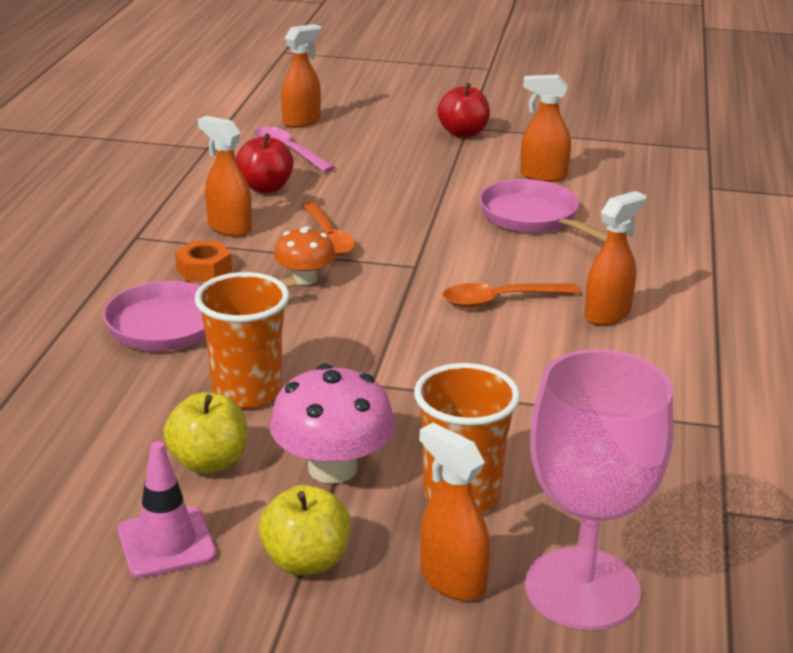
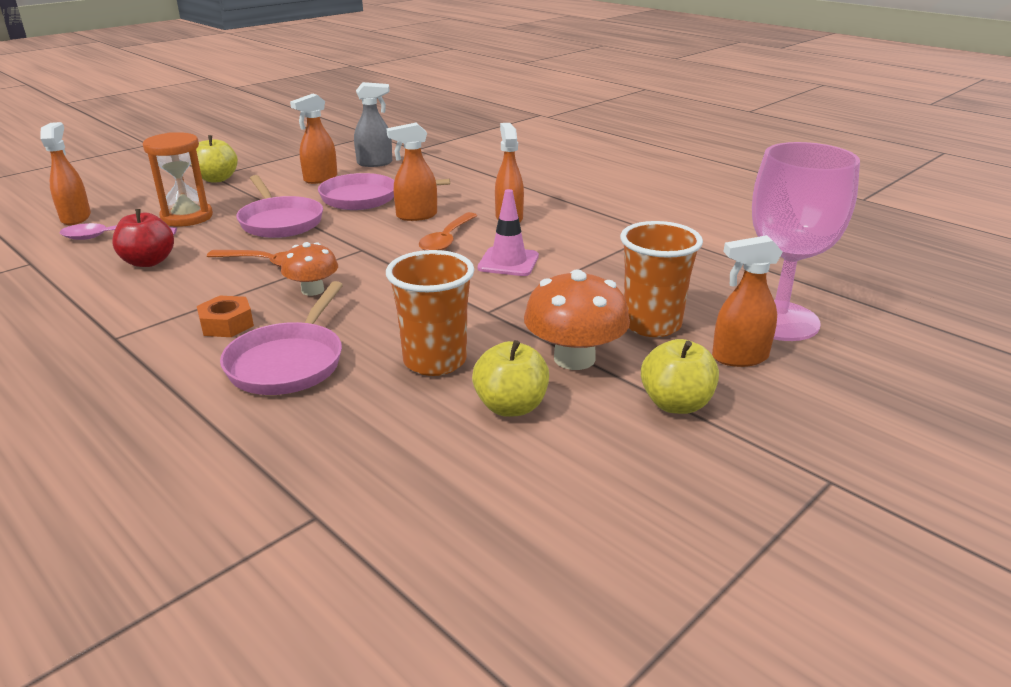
camera: 55 degrees left, 0 degrees up
pink traffic cone [118,441,216,578] -> pink traffic cone moved to [478,189,539,276]
orange spray bottle [198,116,252,237] -> orange spray bottle moved to [387,123,437,221]
pink mushroom [269,364,395,484] -> orange mushroom [524,269,630,370]
red apple [437,83,490,138] -> yellow apple [191,135,238,182]
none -> orange hourglass [143,132,213,227]
none -> pink pan [236,175,323,238]
none -> grey spray bottle [354,82,392,167]

